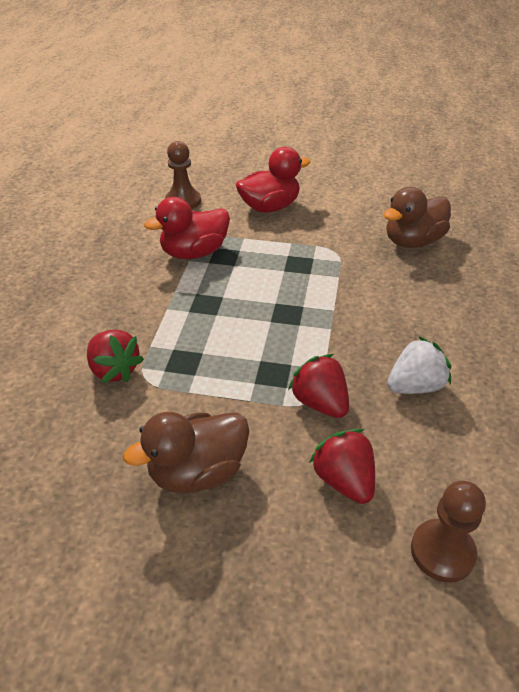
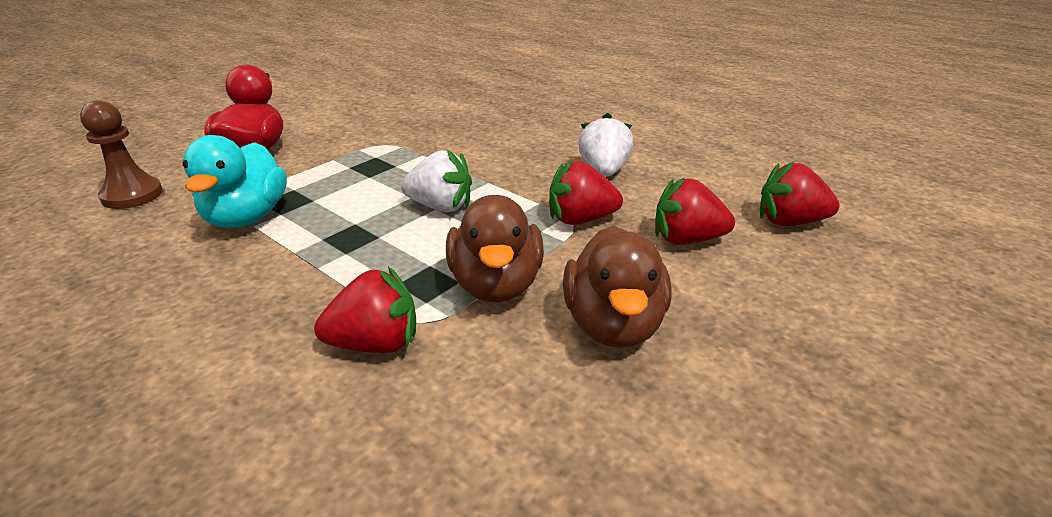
camera: 60 degrees left, 10 degrees down
red duck [144,197,230,259] -> turquoise duck [182,135,287,228]
brown duck [383,187,451,248] -> brown duck moved to [446,195,544,303]
brown pawn [411,480,486,583] -> red strawberry [760,161,840,226]
none -> white strawberry [401,150,472,212]

